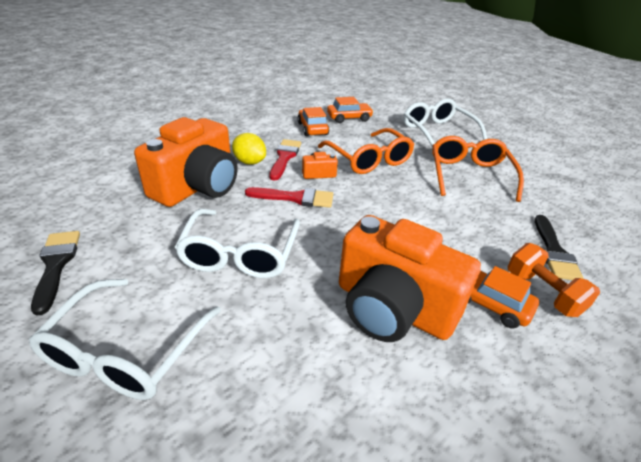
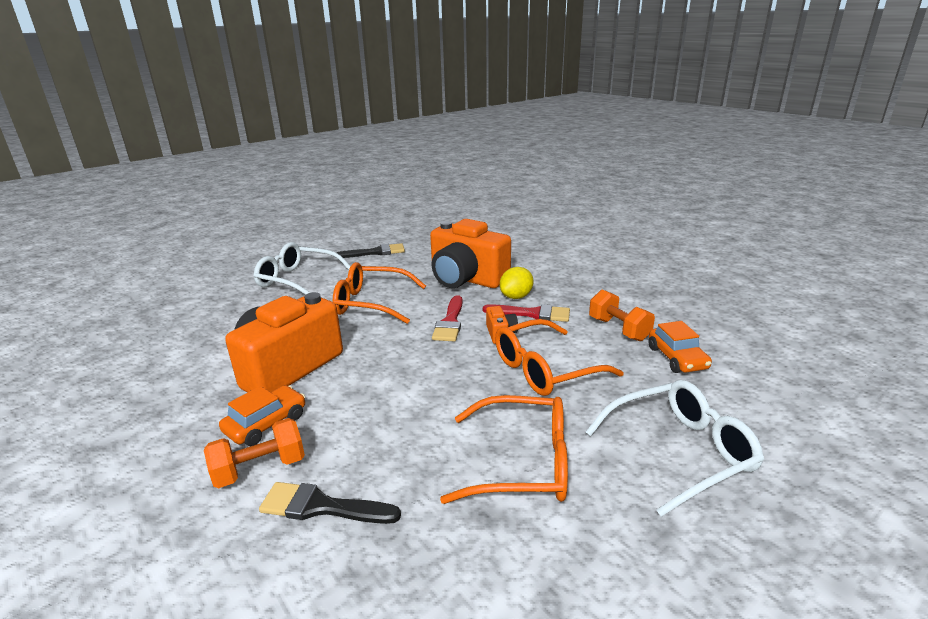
camera: 95 degrees right, 10 degrees down
white glasses [175,209,300,278] -> orange glasses [333,262,426,324]
orange car [297,107,329,136] -> orange dumbbell [589,290,655,341]

